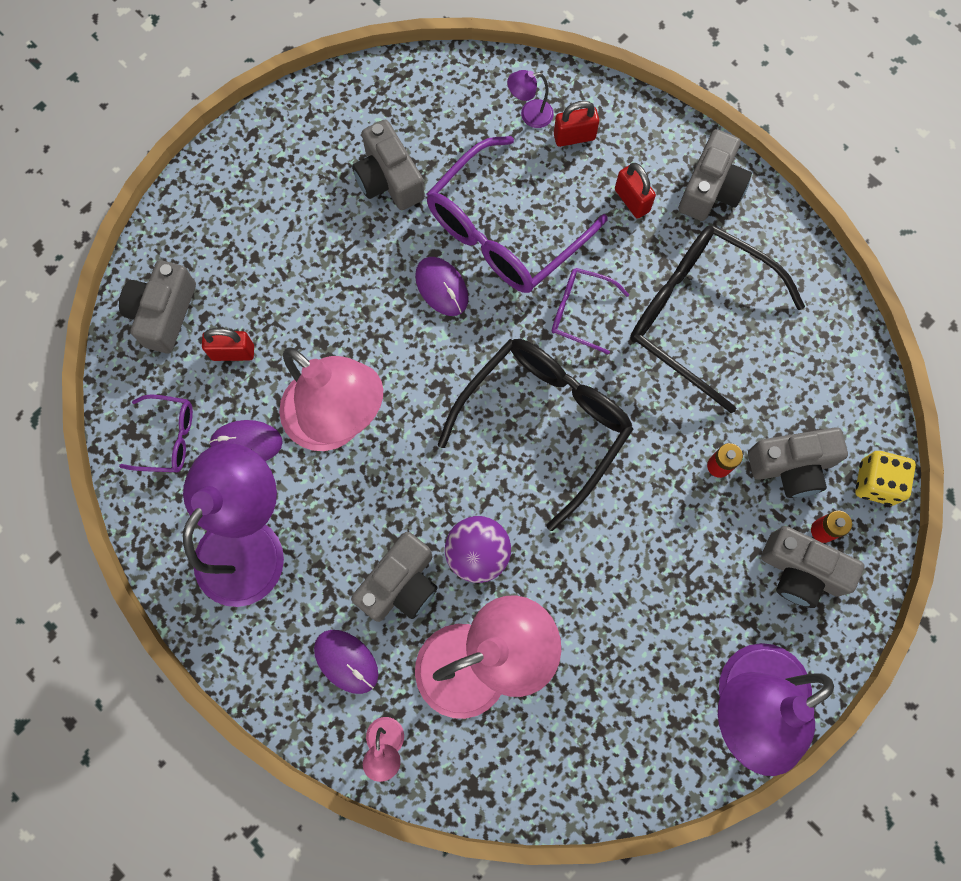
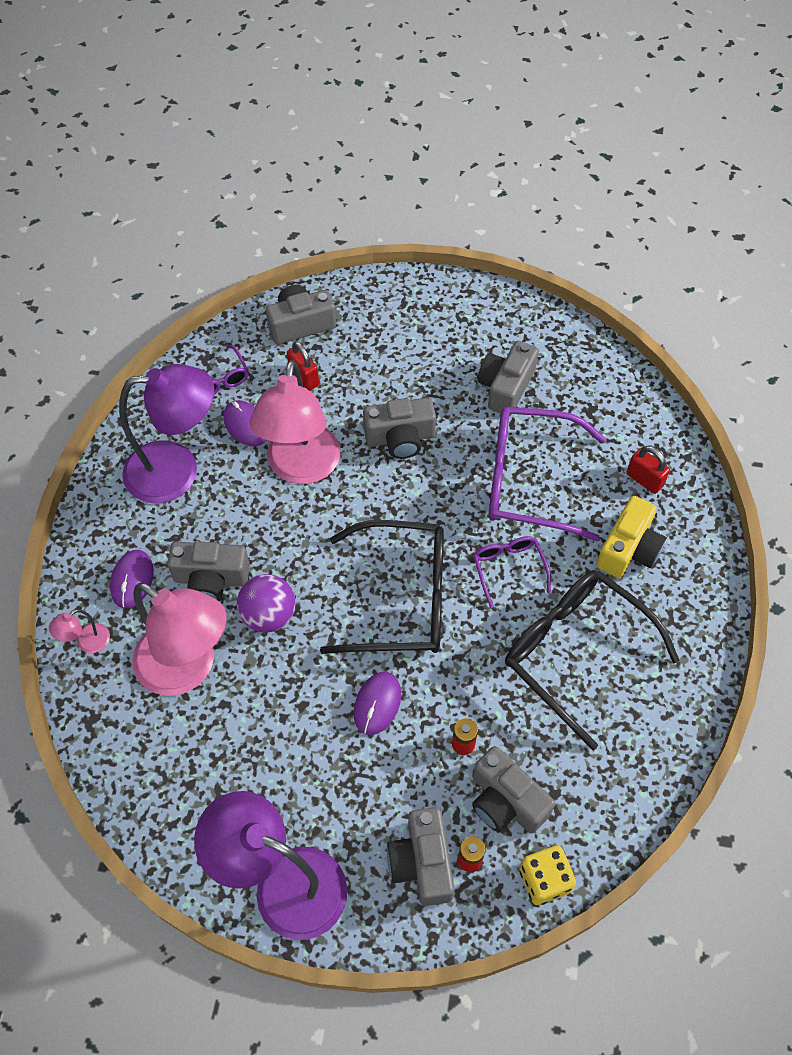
camera: 55 degrees right, 15 degrees down
purple mouse [415,257,469,316] -> purple mouse moved to [353,672,401,735]
purple lamp [507,70,554,128] -> none
red padlock [615,163,656,219] -> yellow camera [596,496,666,578]
black glasses [630,225,805,413] -> black glasses turned 45 degrees counterclockwise [505,570,680,750]
grey camera [678,129,752,221] -> grey camera moved to [363,398,436,459]

